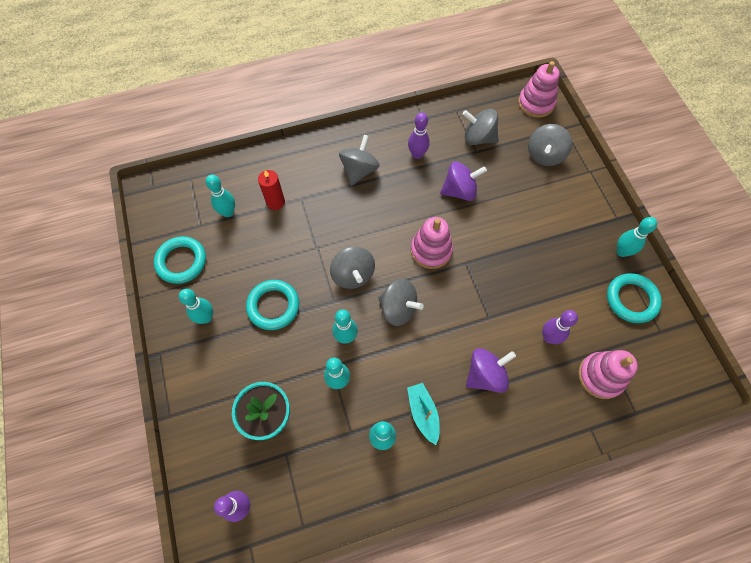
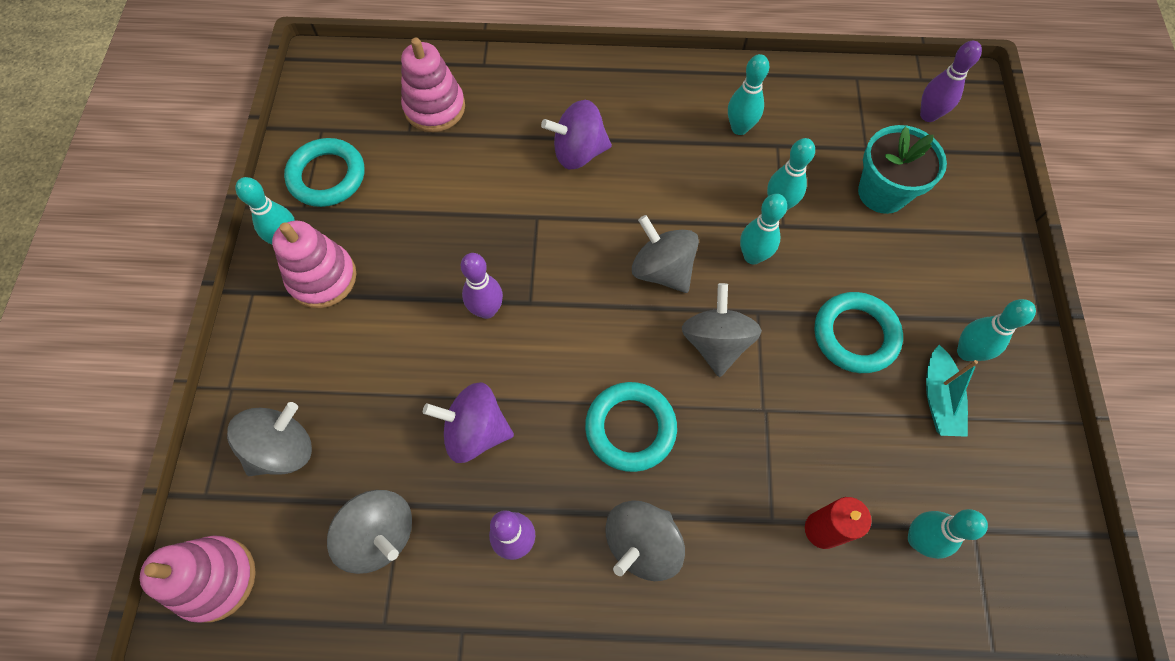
camera: 160 degrees left, 0 degrees up
turquoise ring [154,236,206,284] -> turquoise ring moved to [585,382,677,472]
turquoise boat [407,383,440,445] -> turquoise boat moved to [926,345,978,437]
pink stacking toy [411,217,453,269] -> pink stacking toy moved to [272,221,356,308]
purple bowling pin [542,310,578,344] -> purple bowling pin moved to [461,253,503,319]

